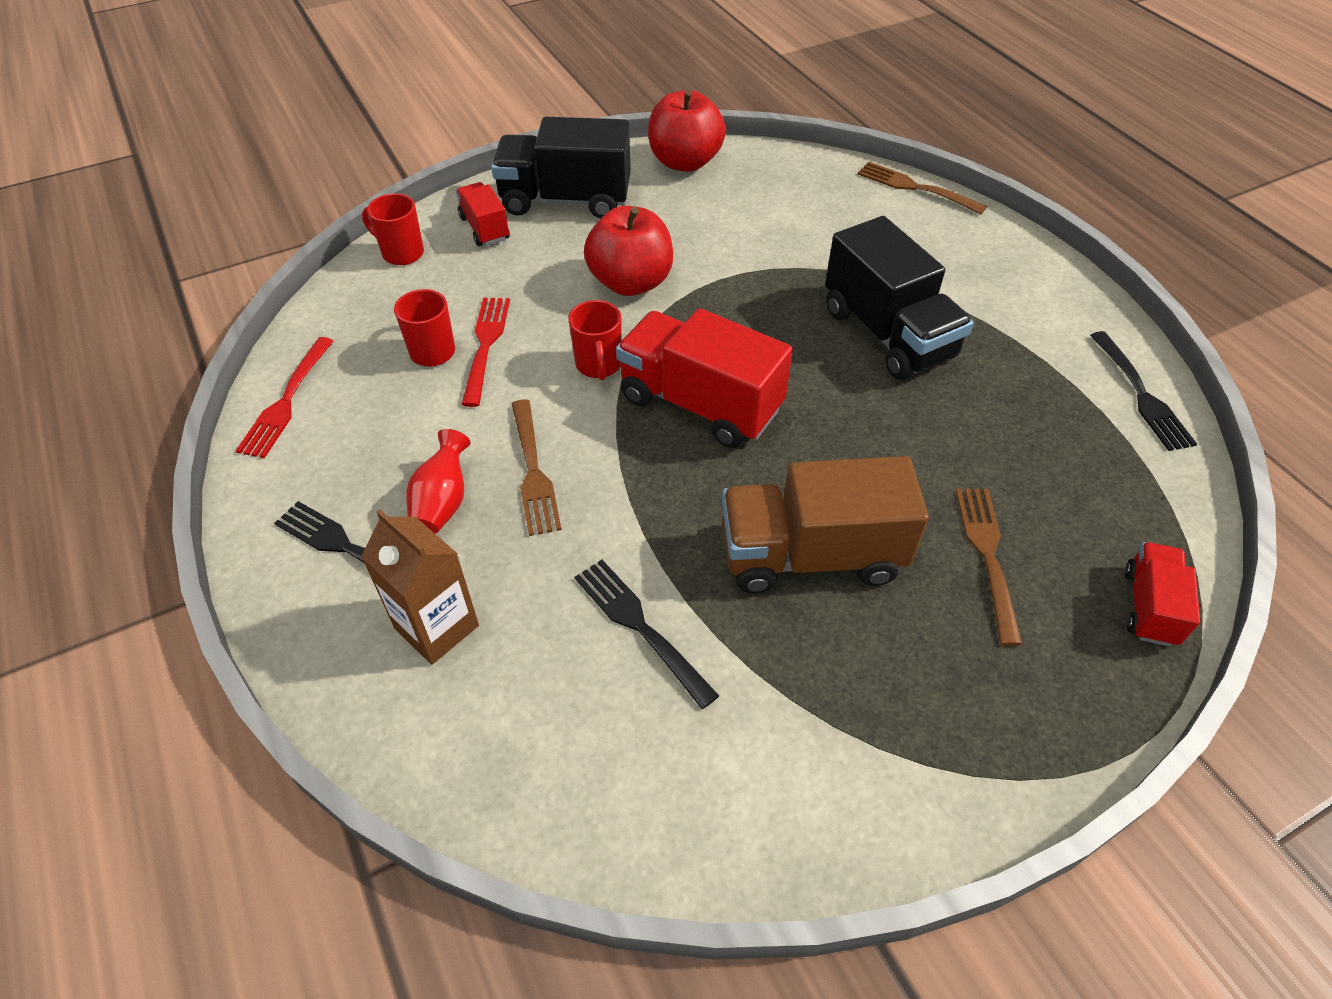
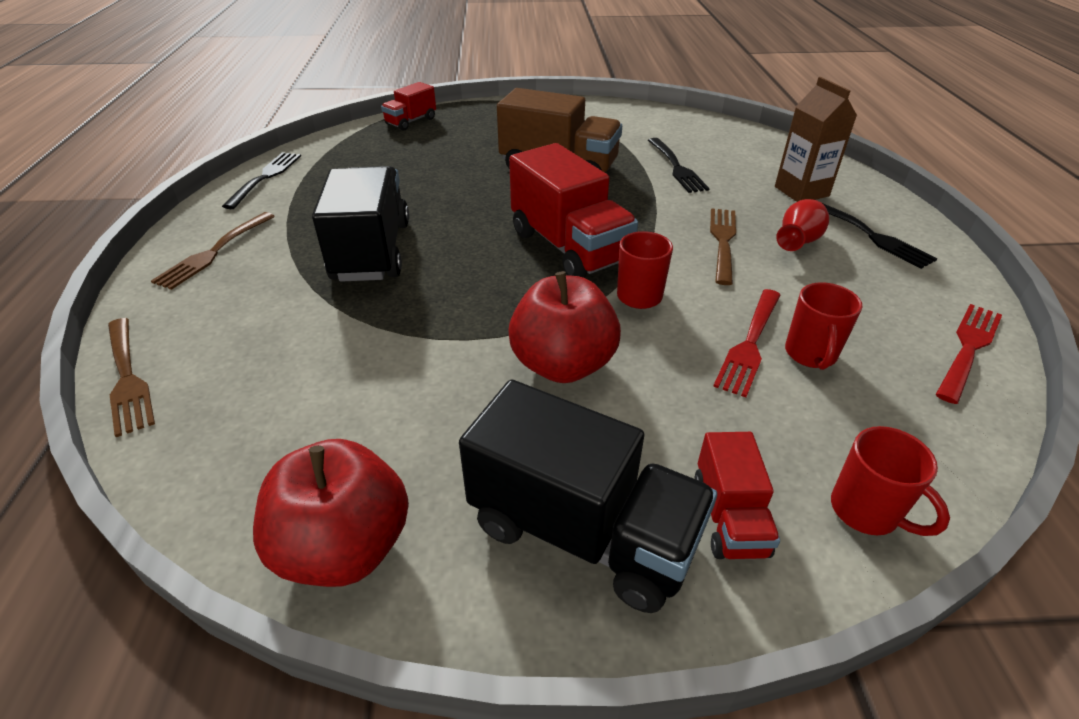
camera: 155 degrees left, 10 degrees down
brown fork [956,489,1022,646] -> brown fork moved to [151,212,275,290]

